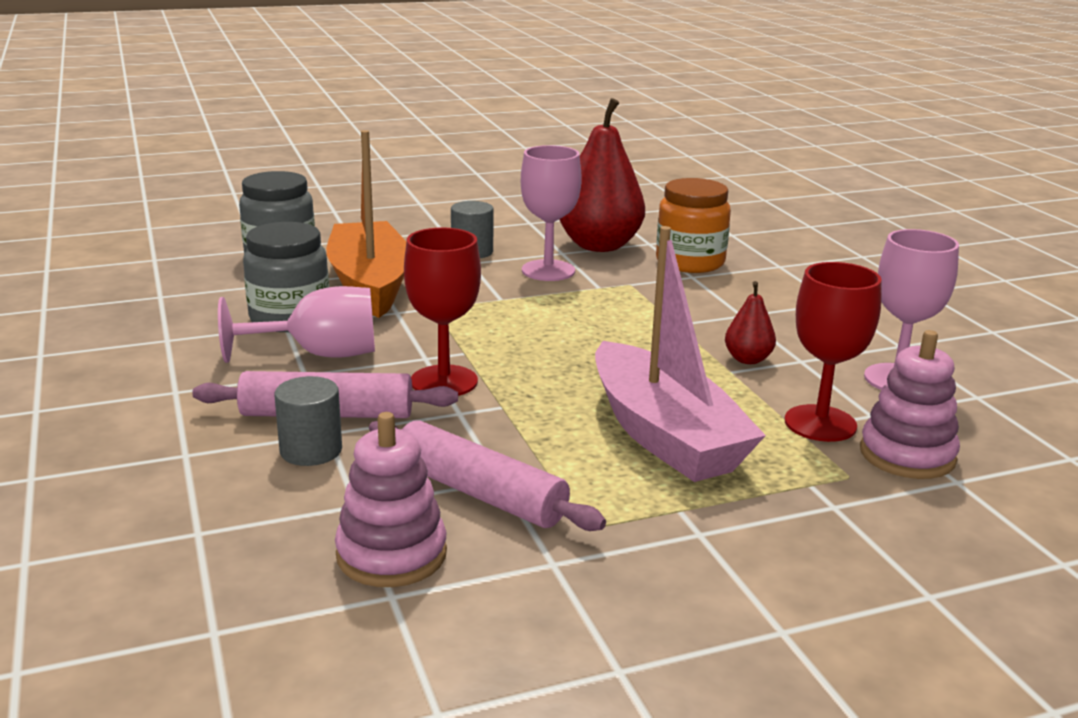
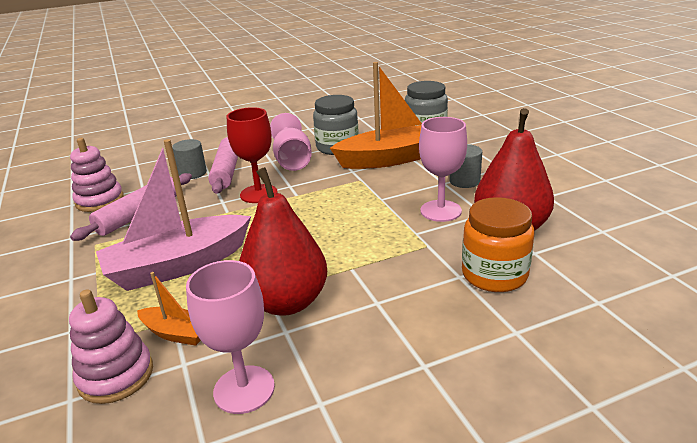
camera: 90 degrees right, 5 degrees up
red pear [725,281,776,364] -> red pear [239,167,327,316], size x2.18
red goblet [785,262,882,442] -> orange boat [137,272,201,346]

